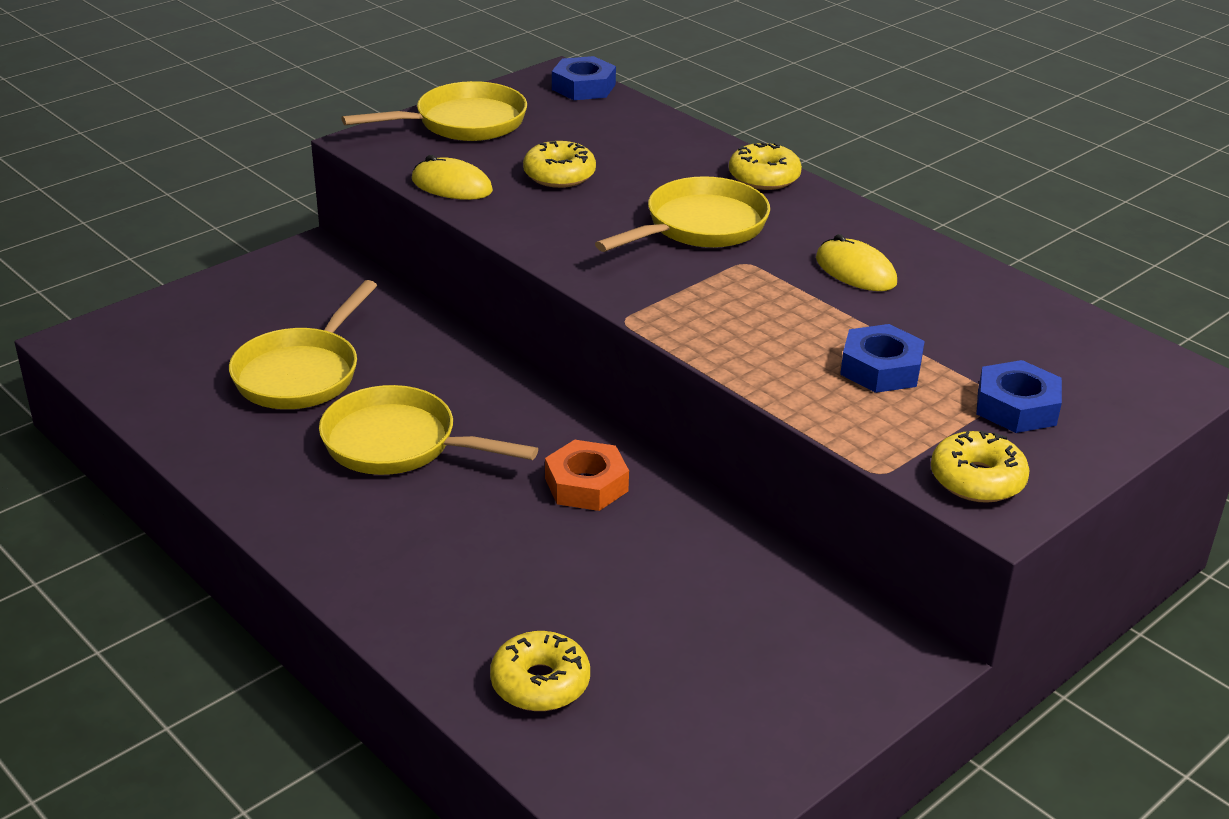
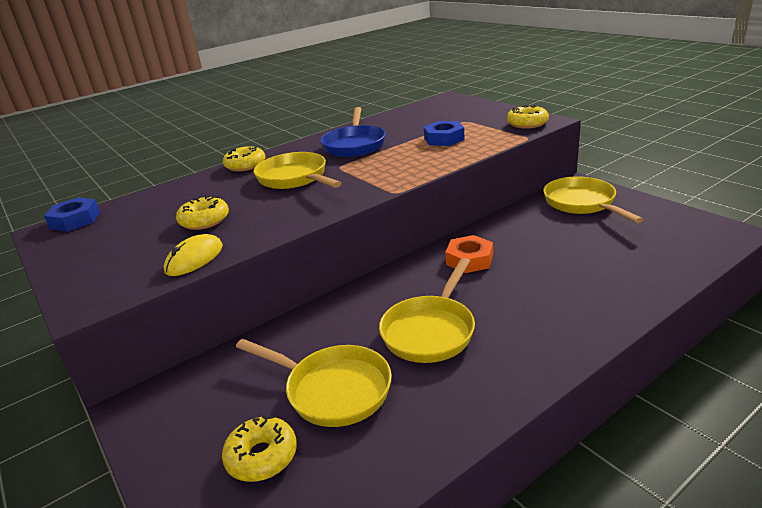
camera: 80 degrees left, 5 degrees down
yellow pan [342,81,527,141] -> yellow pan moved to [543,176,643,223]
yellow donut [490,631,590,711] -> yellow donut moved to [222,416,297,482]
yellow mouse [816,234,897,291] -> blue pan [320,107,386,157]
blue nut [976,360,1062,433] -> none

